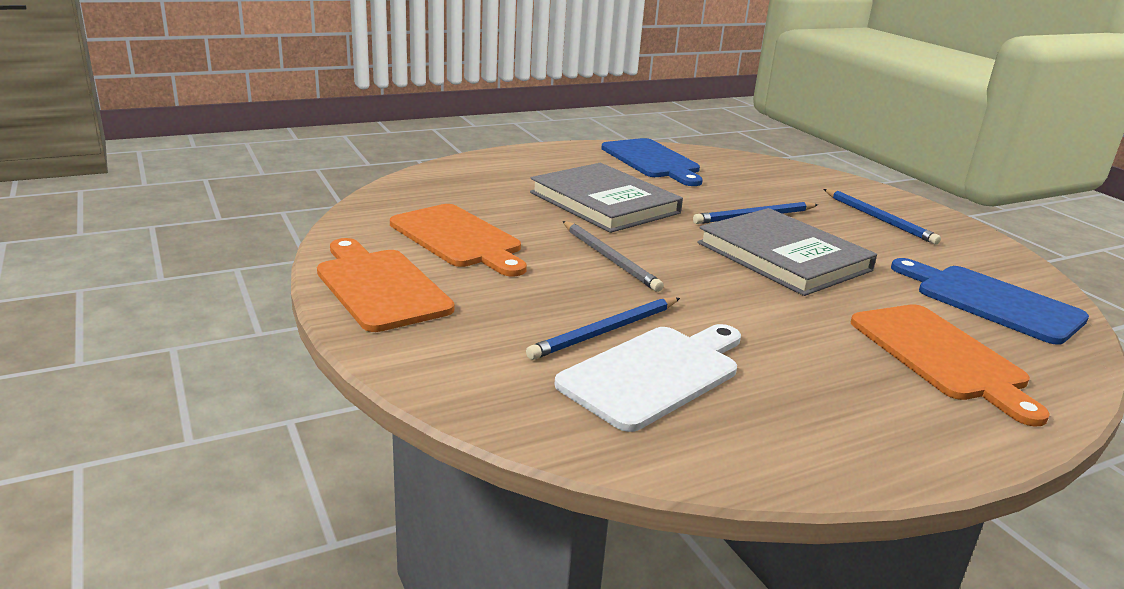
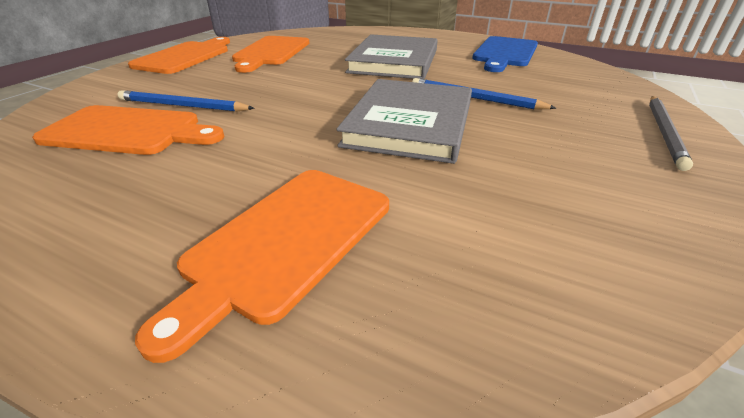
camera: 55 degrees right, 10 degrees up
white cutting board [554,324,741,432] -> orange cutting board [32,105,224,155]
grey pencil [563,221,664,292] -> grey pencil moved to [649,96,693,171]
blue pencil [824,189,941,245] -> none
blue cutting board [891,258,1089,345] -> none

